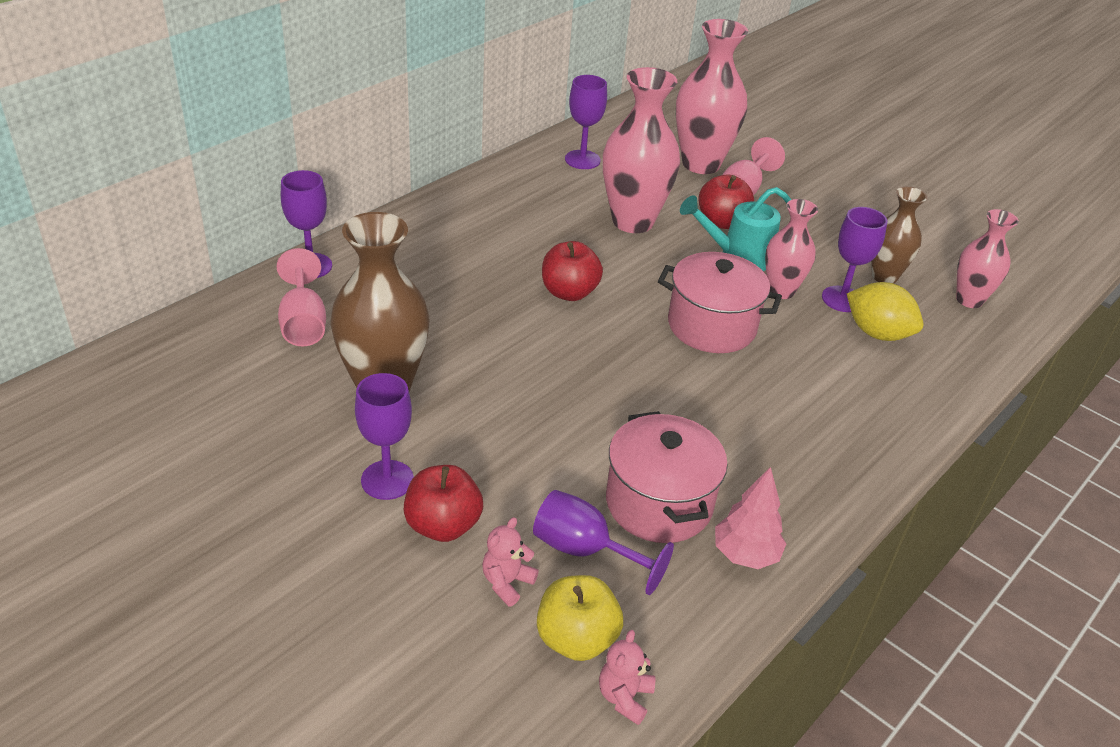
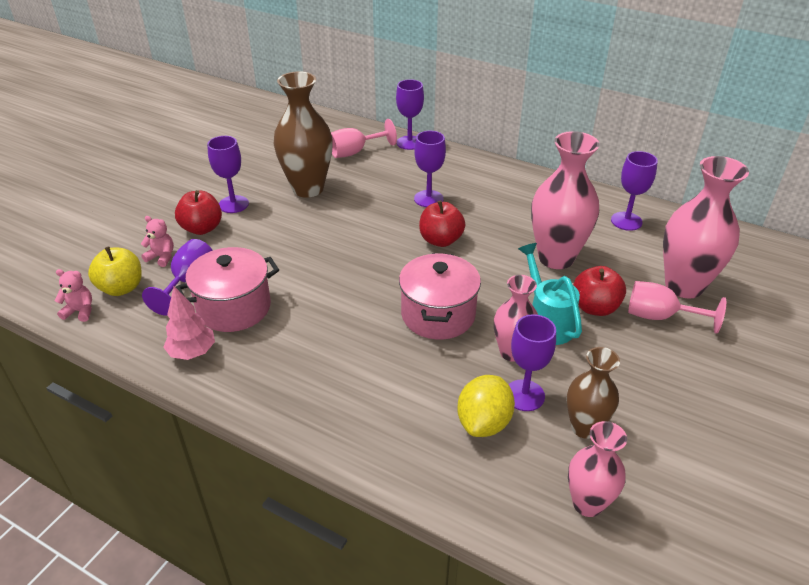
camera: 80 degrees right, 0 degrees up
none -> purple goblet [414,131,446,207]

